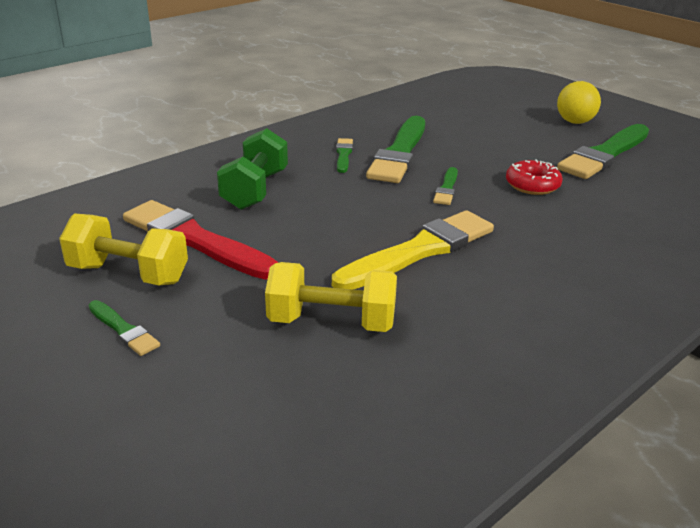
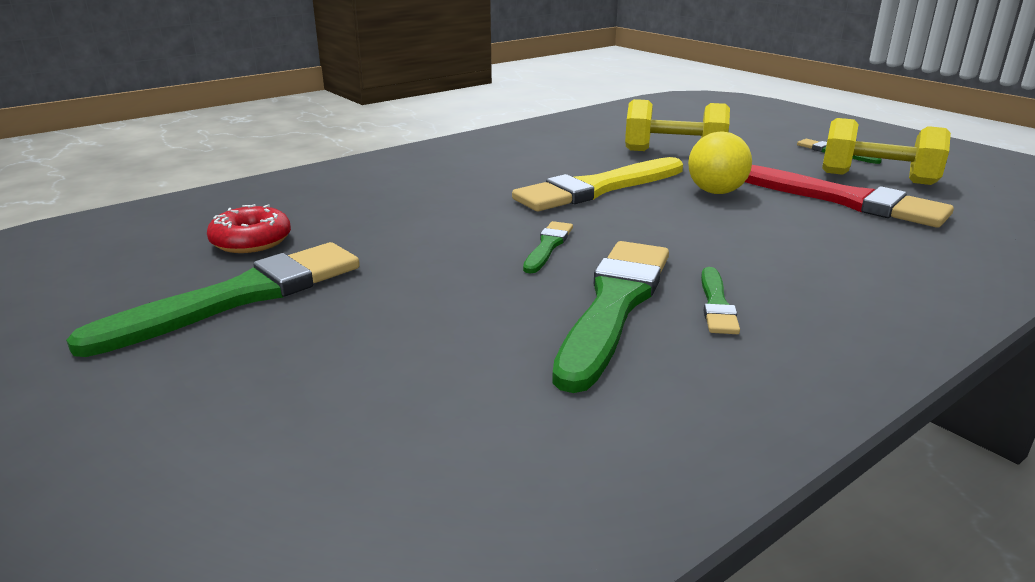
camera: 175 degrees left, 5 degrees down
green dumbbell [217,128,288,210] -> none
red donut [506,160,563,195] -> red donut moved to [207,204,291,253]
yellow ball [557,81,601,124] -> yellow ball moved to [688,131,752,194]

